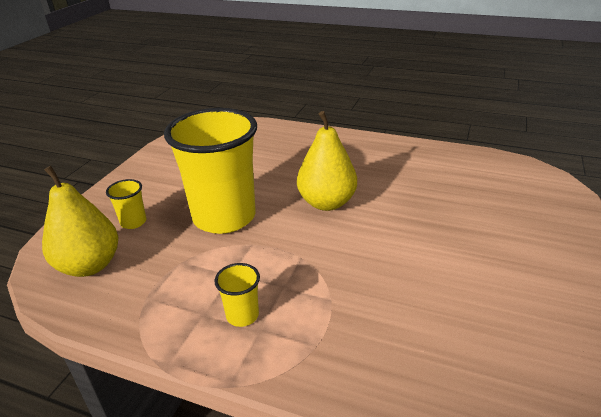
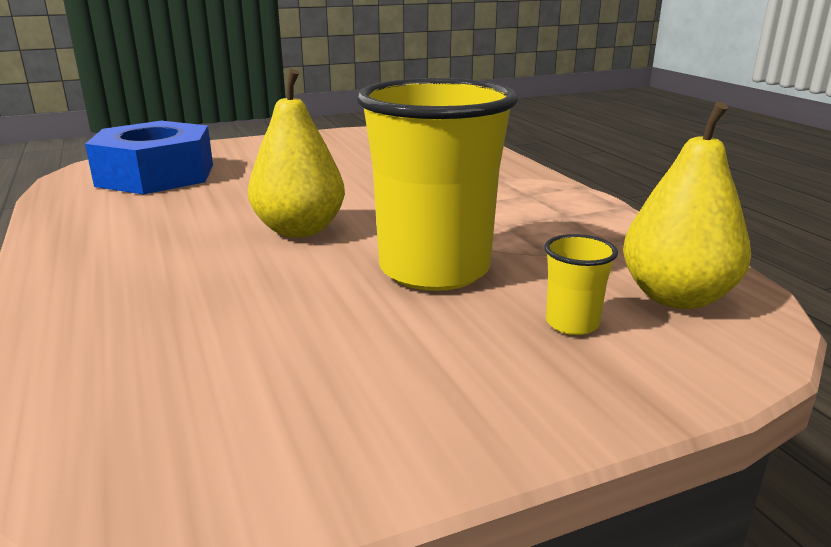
camera: 135 degrees left, 10 degrees down
yellow cup [214,263,260,327] -> none
none -> blue nut [85,121,213,195]

